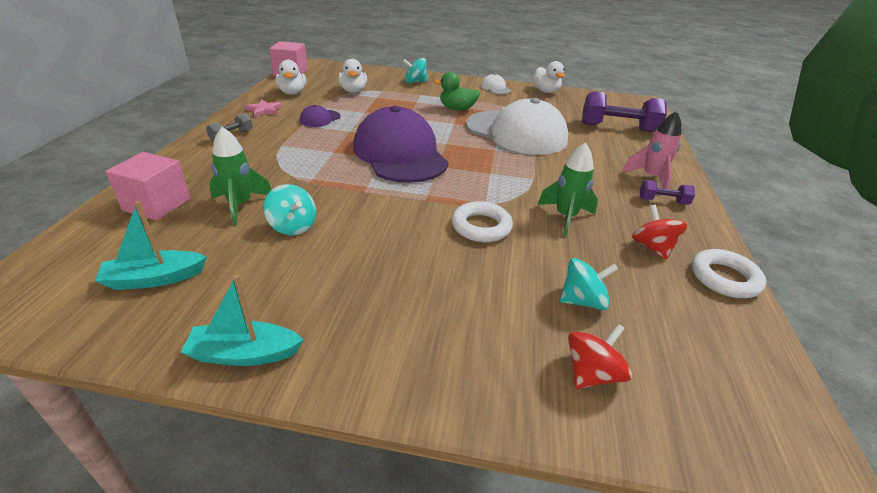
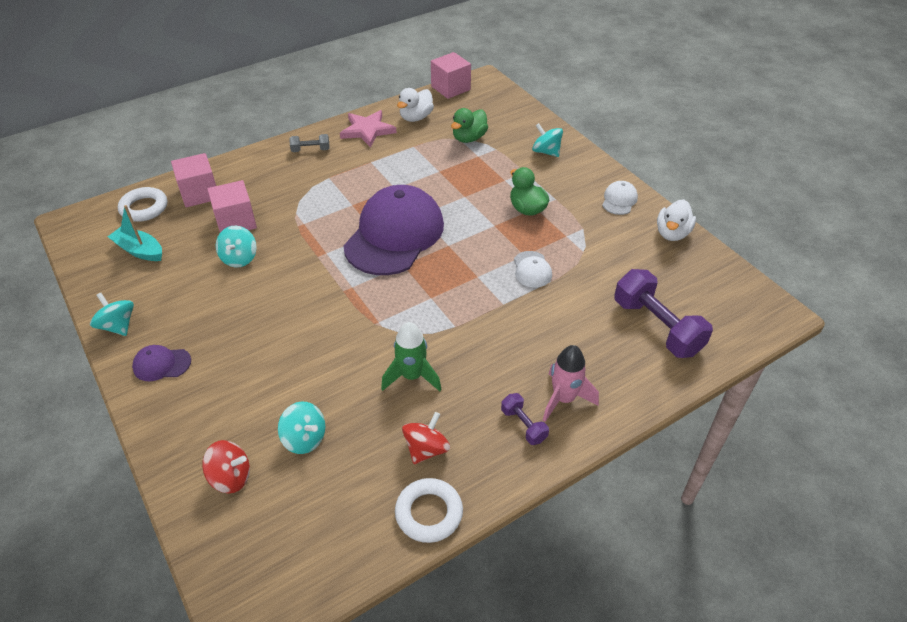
camera: 50 degrees right, 10 degrees up
turquoise boat [181,275,304,366] -> turquoise spinning top [90,293,134,336]
green rocket [209,127,271,225] -> pink cube [207,180,257,232]
pink star [245,100,282,117] -> pink star [340,110,397,148], size x1.60
purple cap [300,105,341,127] -> purple cap moved to [132,345,191,381]
white duck [338,59,367,93] -> green duck [451,108,488,143]
white ring [452,201,513,242] -> white ring moved to [118,187,167,222]
white cap [466,98,568,155] -> white cap [514,251,552,287], size x0.41

